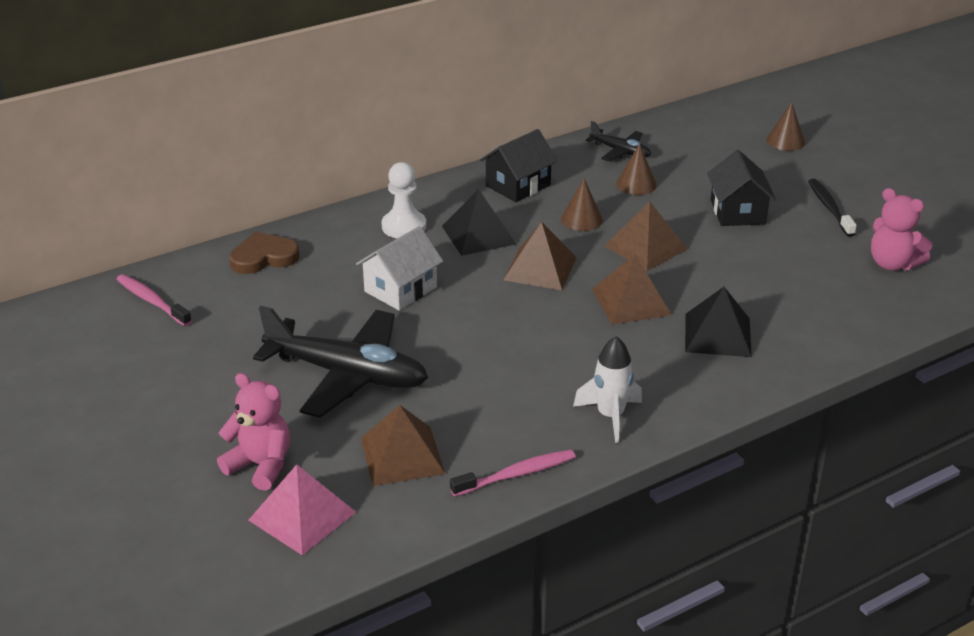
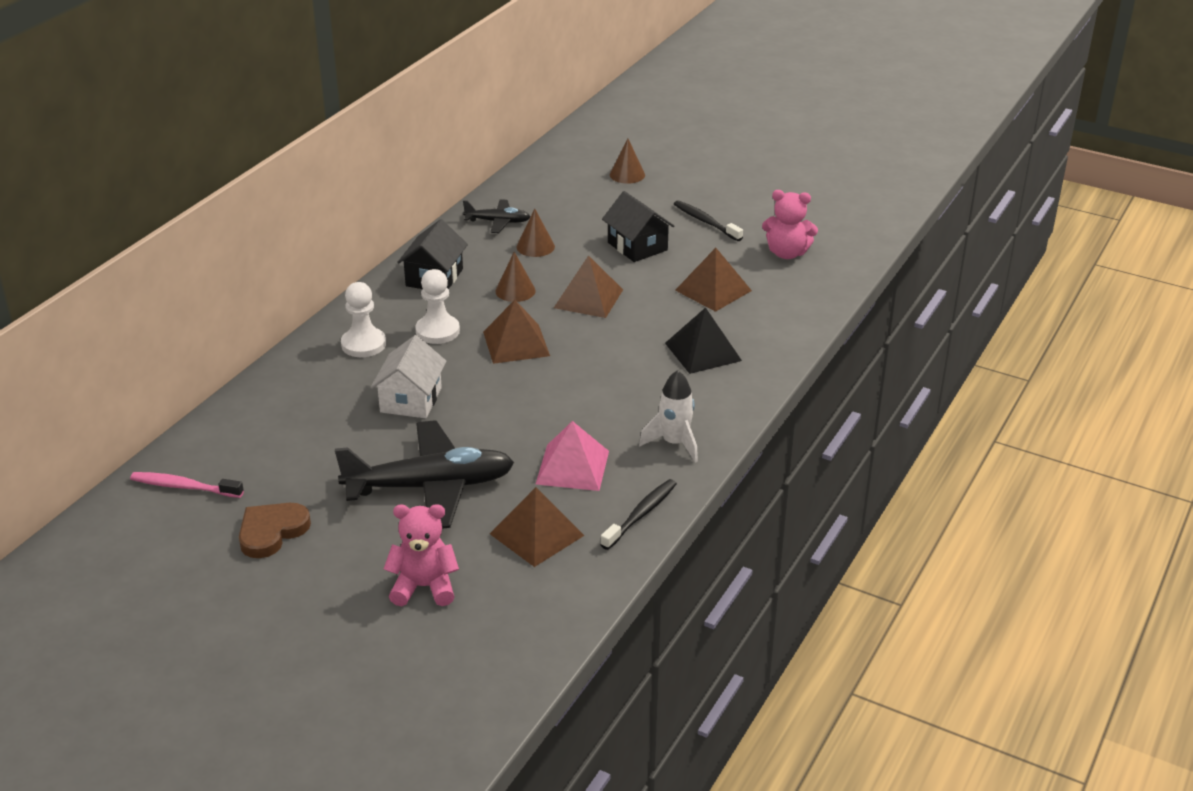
camera: 30 degrees left, 0 degrees up
brown heart [229,232,300,274] -> brown heart moved to [239,503,311,558]
pink pyramid [248,464,356,555] -> pink pyramid moved to [536,421,609,491]
black pyramid [442,189,516,256] -> white pawn [415,269,460,344]
pink toothbrush [450,449,575,497] -> black toothbrush [600,479,677,550]
brown pyramid [592,254,672,325] -> brown pyramid moved to [675,248,752,312]

